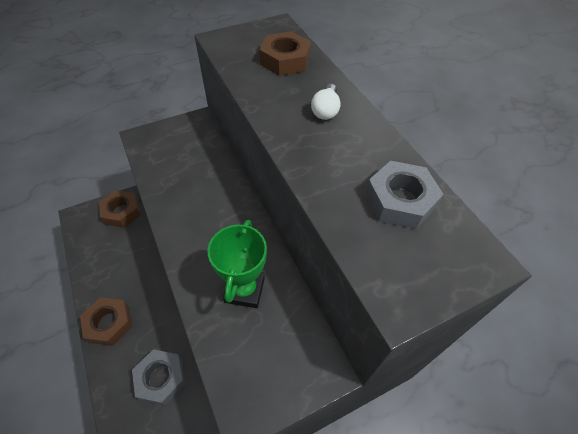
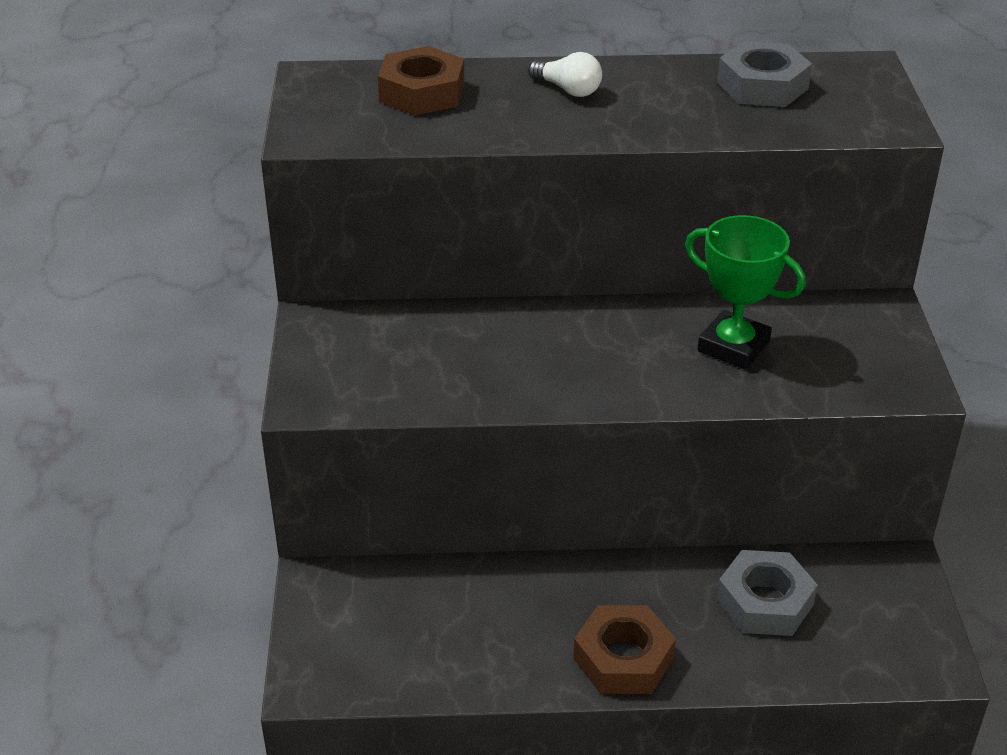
camera: 65 degrees left, 15 degrees down
brown nut [99,190,141,228] -> none

